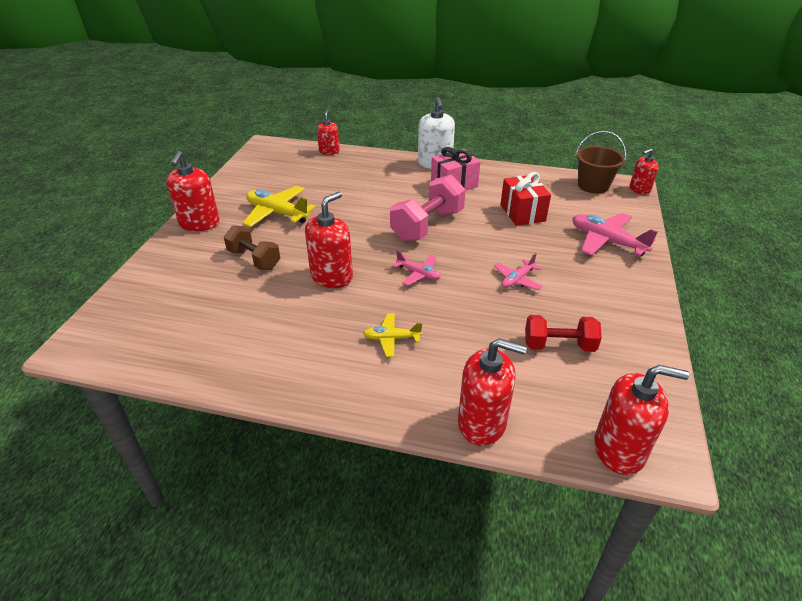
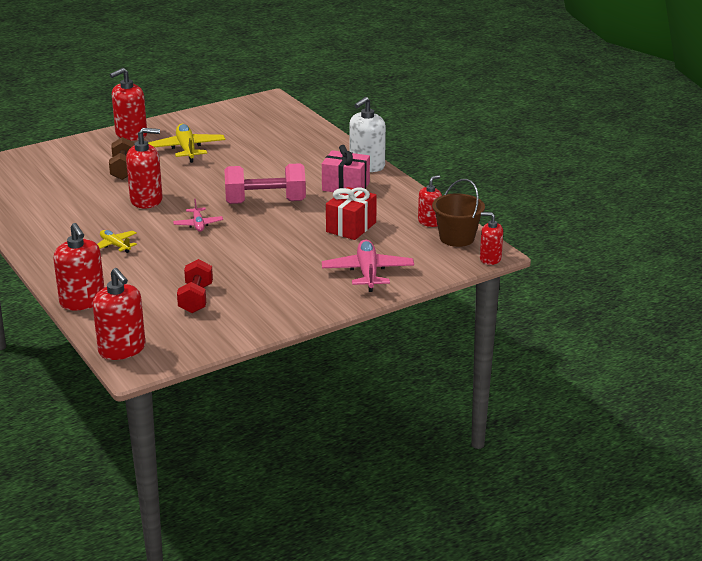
camera: 45 degrees right, 10 degrees down
red soap dispenser [317,110,340,155] -> red soap dispenser moved to [418,175,442,227]
pink plane [494,253,543,290] -> none
red dumbbell [525,315,602,352] -> red dumbbell turned 45 degrees clockwise [177,259,213,313]

